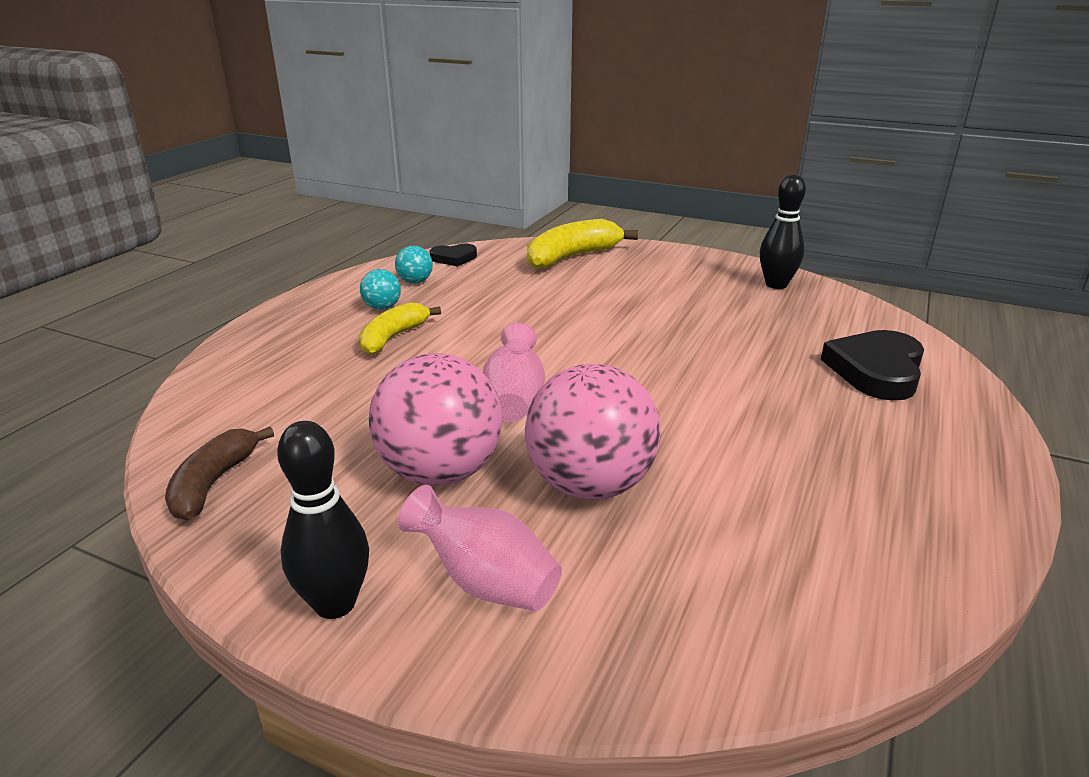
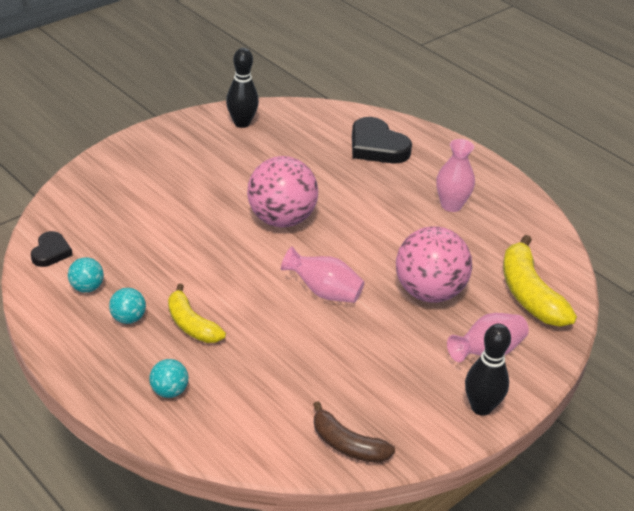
camera: 70 degrees left, 10 degrees up
pink ball [369,353,502,486] -> pink ball moved to [247,156,318,227]
yellow banana [527,219,638,269] -> yellow banana moved to [503,235,577,327]
none -> turquoise ball [150,359,188,398]
none -> pink vase [436,139,475,212]

